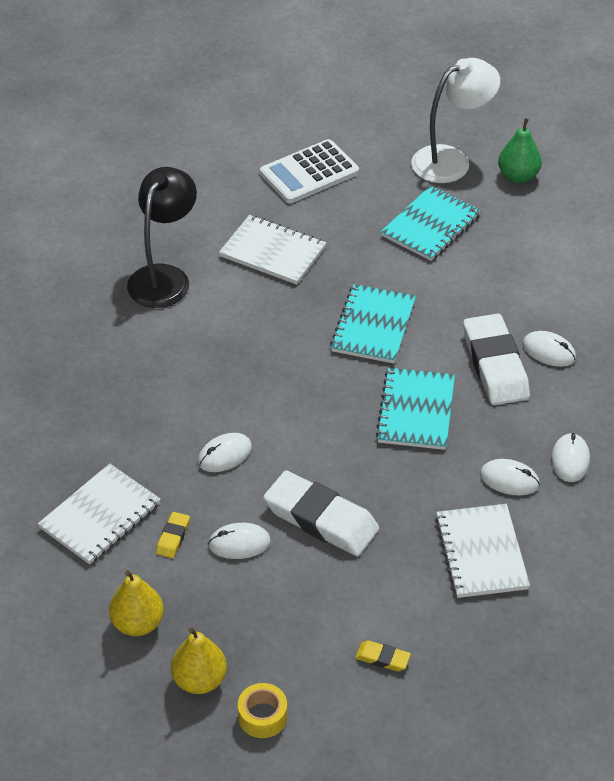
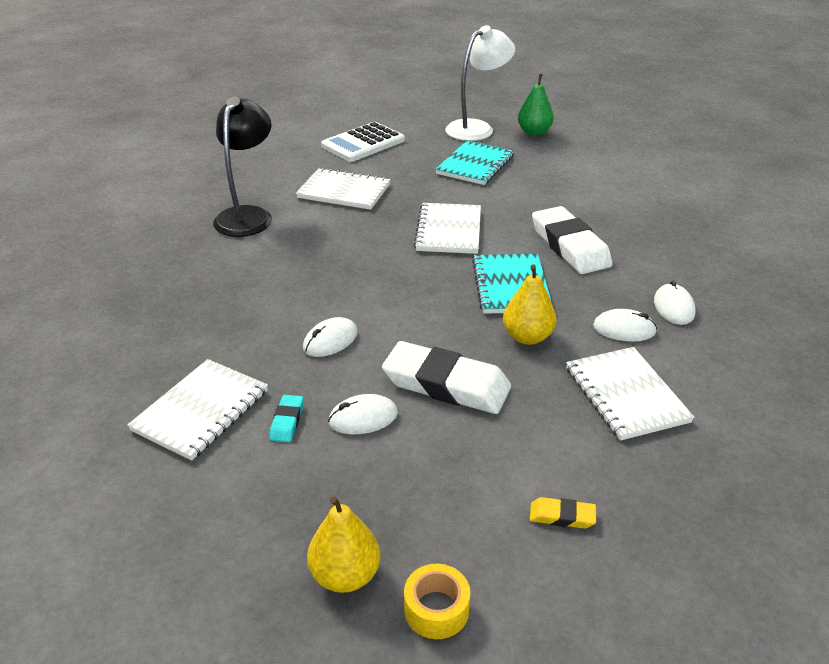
camera: 10 degrees left, 10 degrees down
yellow pear [109,570,164,636] -> yellow pear moved to [503,265,556,345]
yellow eraser [156,512,190,558] -> turquoise eraser [269,395,303,442]
turquoise notebook [330,284,416,363] -> white notebook [414,203,481,254]
white mouse [523,331,576,367] -> none

